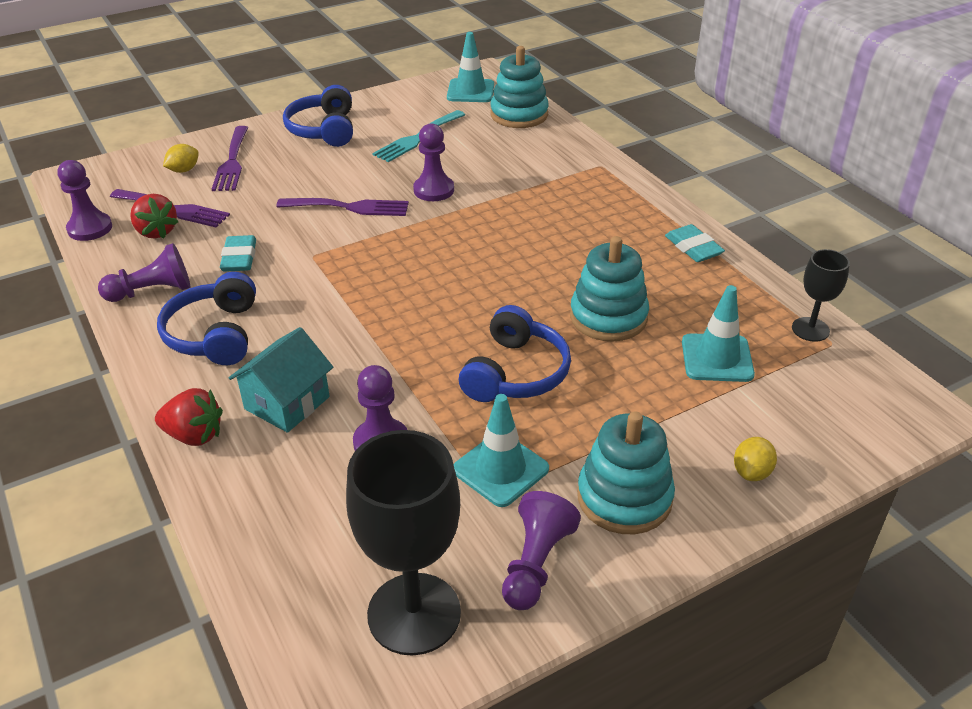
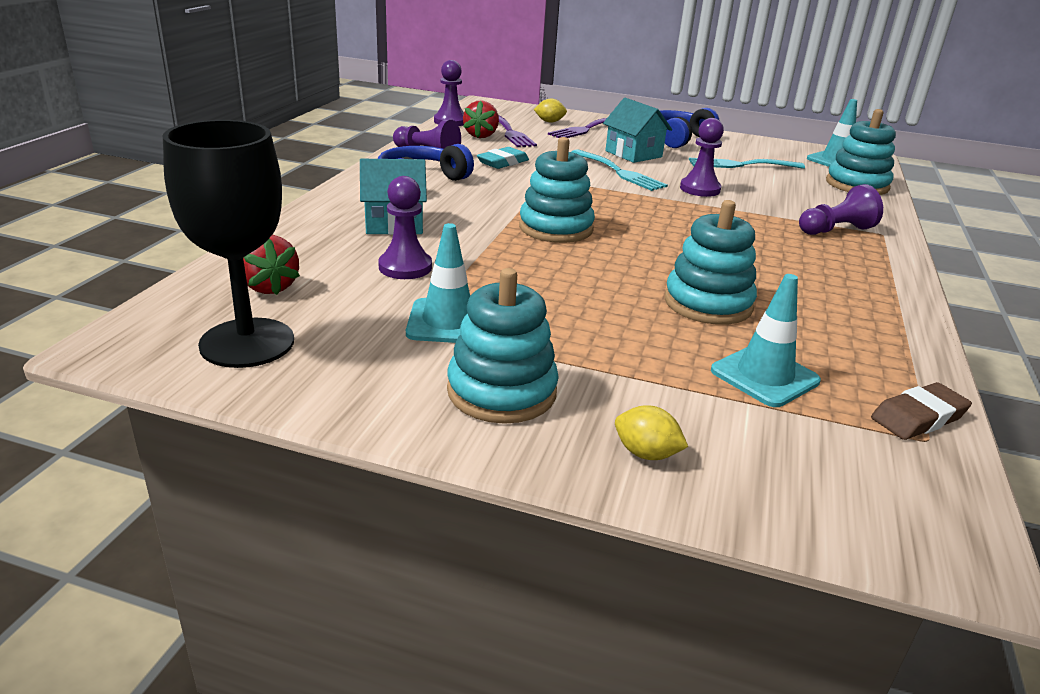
camera: 45 degrees right, 10 degrees down
red strawberry [155,388,223,446] -> red strawberry moved to [243,235,300,295]
purple fork [276,198,409,216] -> turquoise fork [571,149,668,191]
blue headphones [459,305,571,402] -> none
purple pawn [502,491,581,610] -> purple pawn moved to [799,184,883,235]
turquoise eraser [665,224,725,262] -> none
yellow lemon [734,437,777,481] -> yellow lemon turned 45 degrees clockwise [615,405,688,460]
black goblet [792,249,850,342] -> brown eraser [871,382,972,440]
none -> turquoise stacking toy [519,137,595,243]
none -> turquoise house [603,98,672,163]

